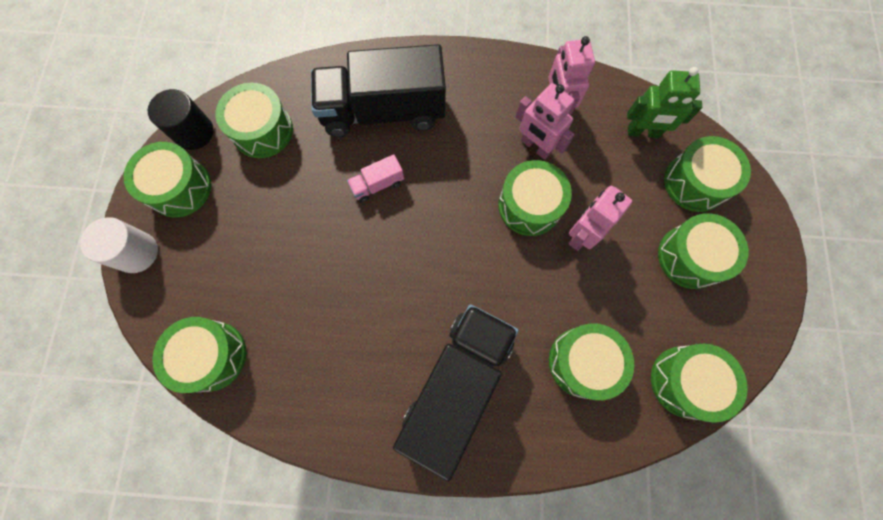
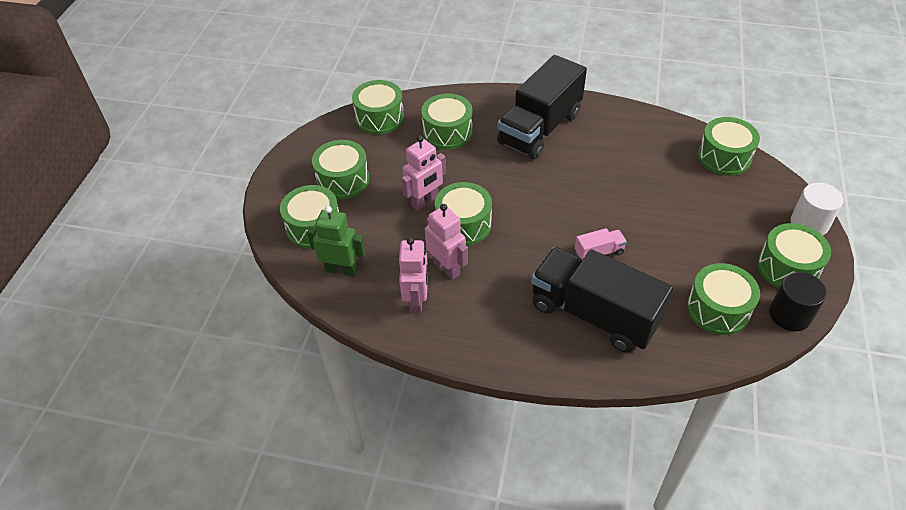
camera: 170 degrees left, 25 degrees down
black truck [311,44,446,137] -> black truck turned 150 degrees counterclockwise [531,247,673,353]

